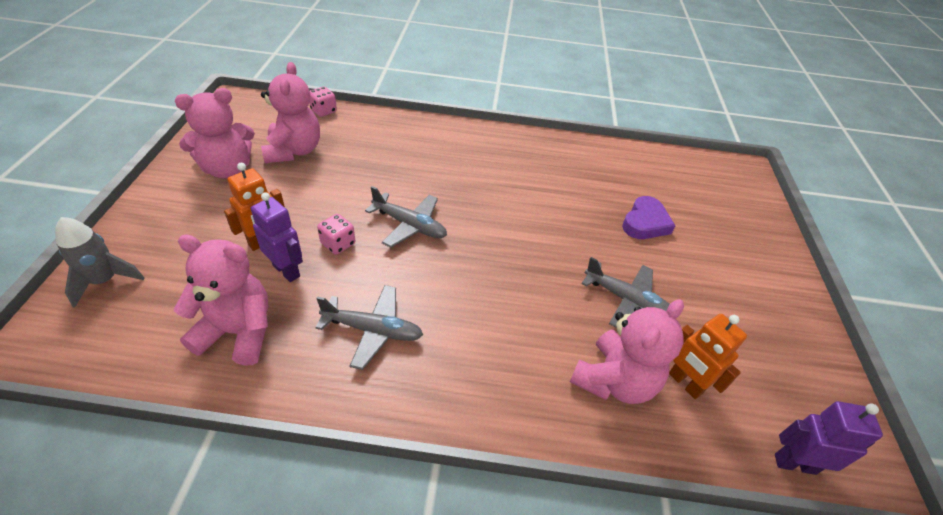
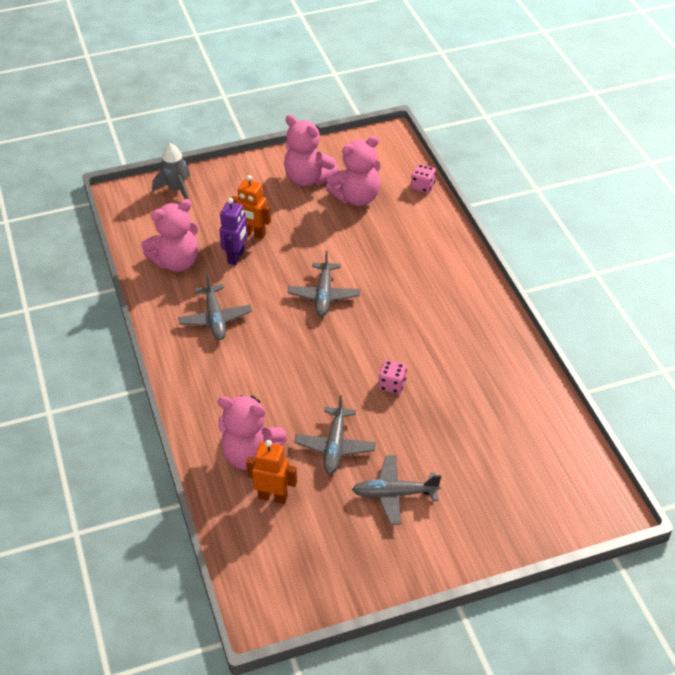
camera: 70 degrees right, 0 degrees up
pink teddy bear [174,235,269,366] -> pink teddy bear turned 75 degrees clockwise [141,199,199,272]
pink dice [317,214,355,255] -> pink dice moved to [379,360,407,394]
purple heart [622,196,675,239] -> none
orange robot [669,314,747,399] -> orange robot turned 75 degrees clockwise [246,440,297,504]
purple robot [775,401,883,475] -> none
none -> grey plane [352,455,441,525]

